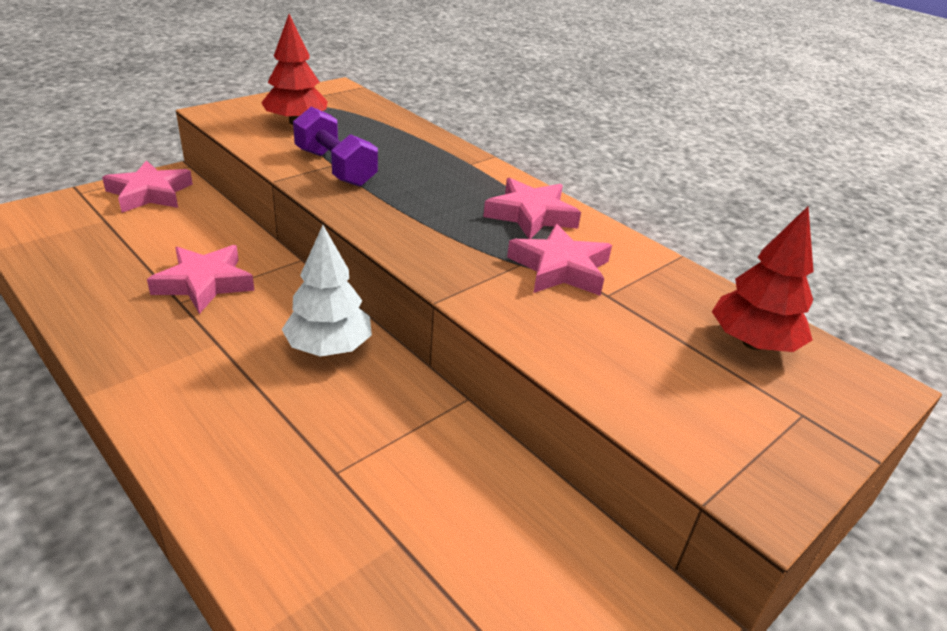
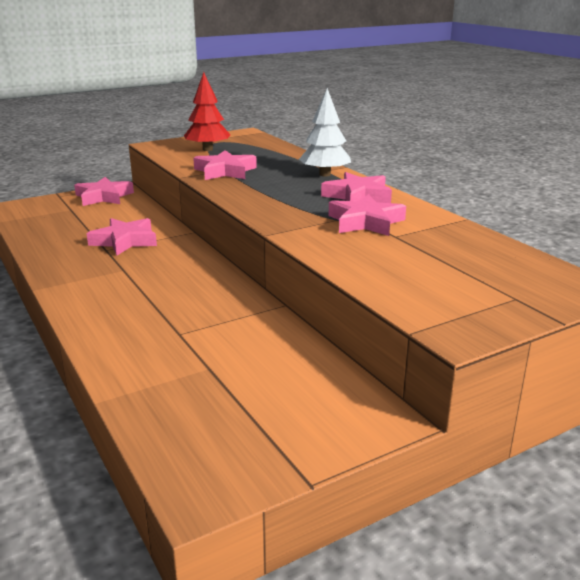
camera: 15 degrees right, 10 degrees down
white tree [282,225,372,357] -> white tree moved to [299,88,351,177]
purple dumbbell [293,107,378,187] -> pink star [193,150,257,180]
red tree [712,206,814,352] -> none

